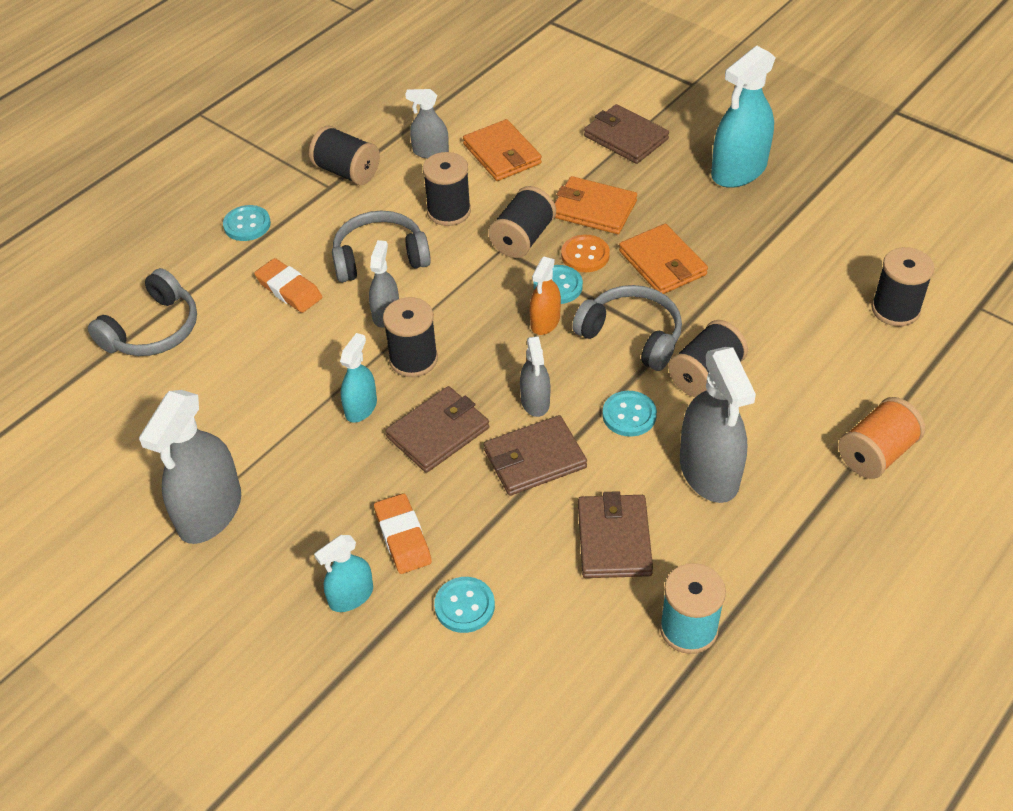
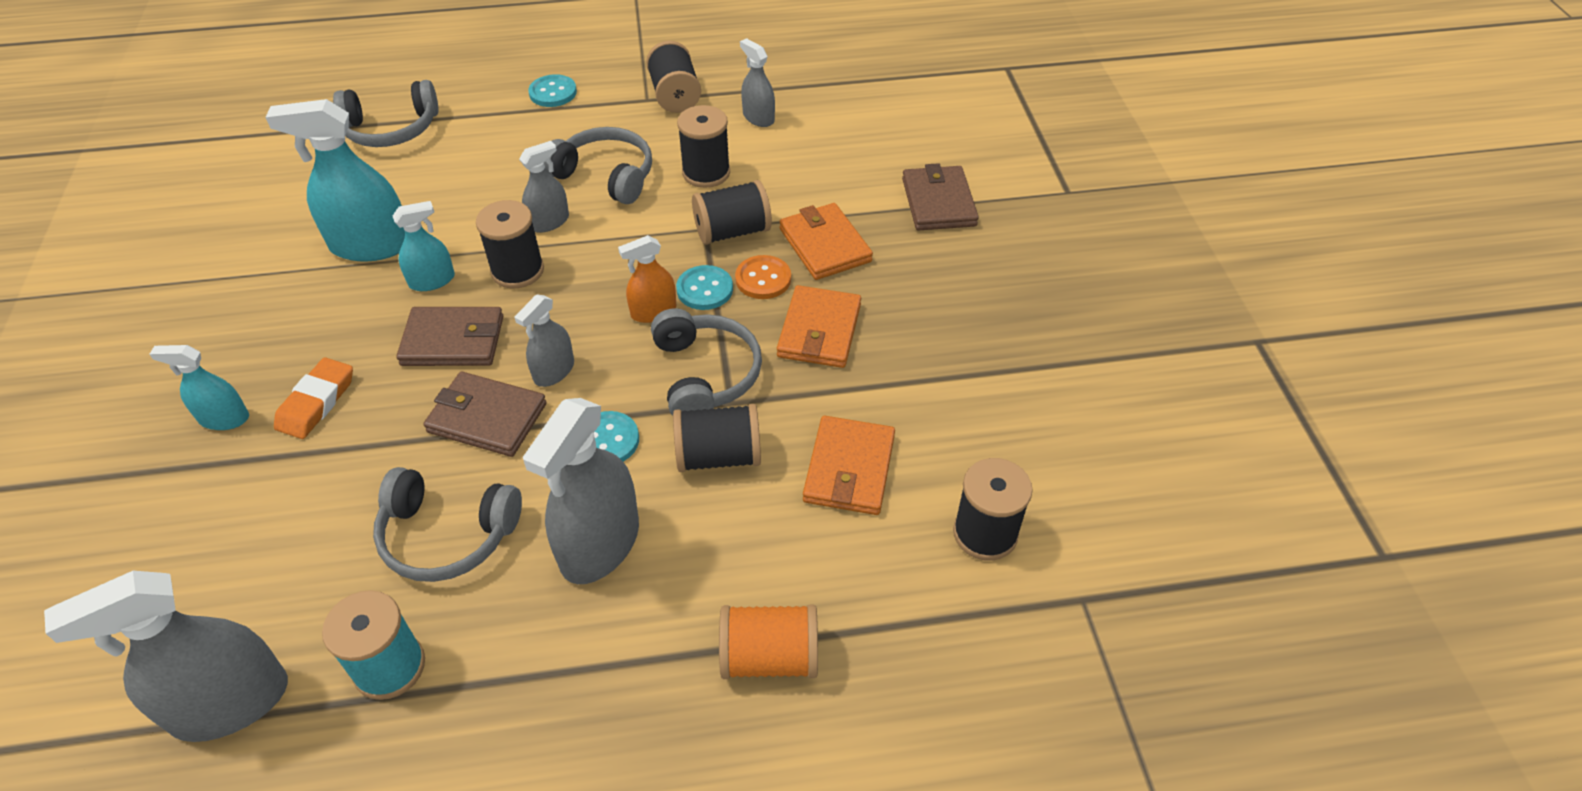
camera: 40 degrees right, 0 degrees up
grey spray bottle [139,390,241,544] -> grey spray bottle moved to [44,571,288,742]
orange eraser [254,258,322,313] -> none
turquoise button [434,577,495,633] -> none
orange wallet [463,119,542,181] -> orange wallet moved to [803,416,895,515]
brown wallet [578,491,653,578] -> grey headphones [373,467,522,582]
turquoise spray bottle [711,46,776,188] -> turquoise spray bottle moved to [265,99,405,262]

